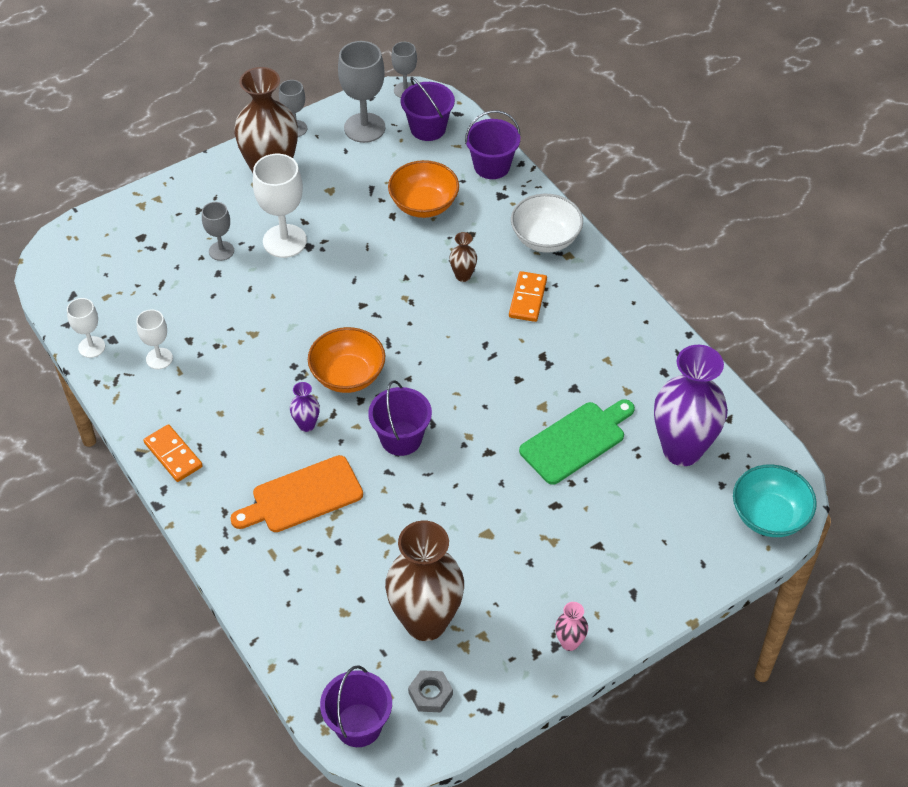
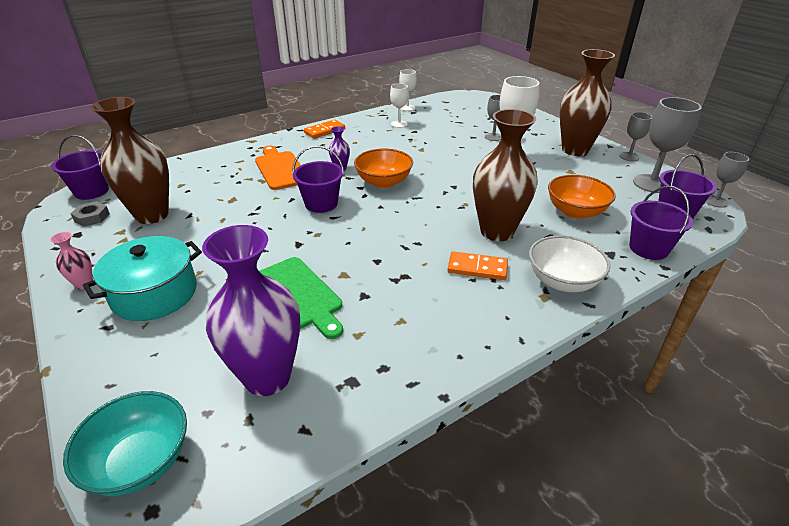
camera: 90 degrees right, 15 degrees down
brown vase [449,232,477,282] -> brown vase [473,109,538,241], size x2.35
none -> turquoise pot [83,236,202,321]

